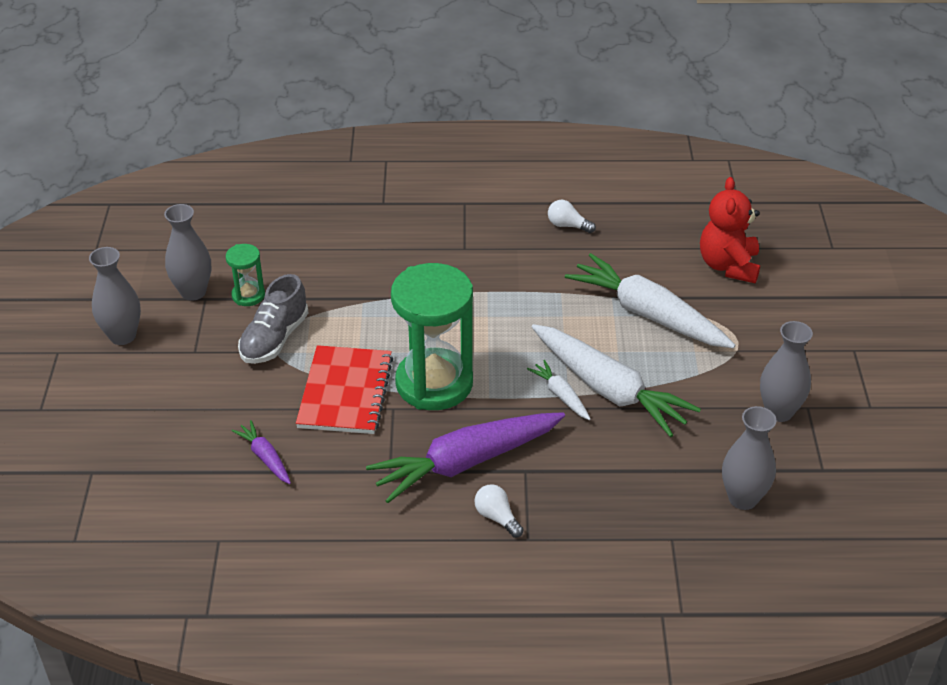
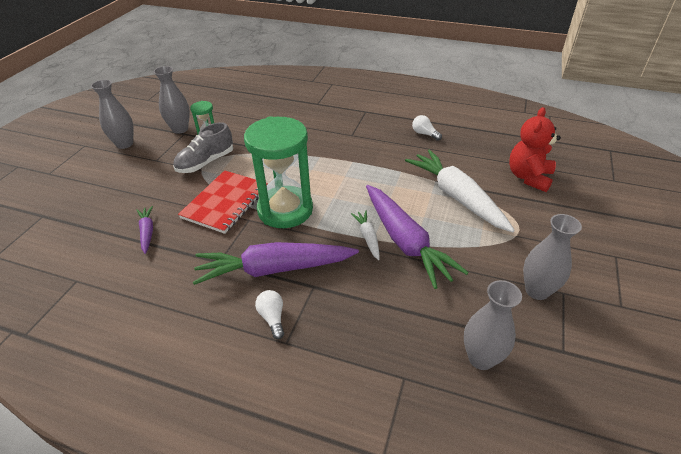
camera: 20 degrees right, 0 degrees up
white carrot [532,324,701,437] -> purple carrot [366,185,469,289]

